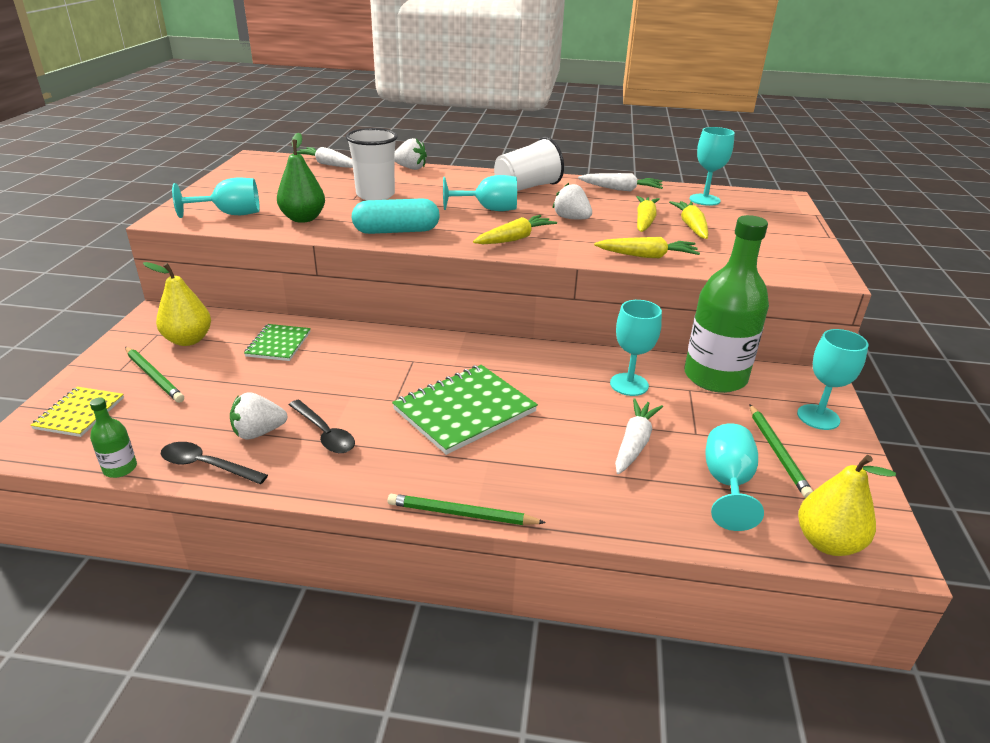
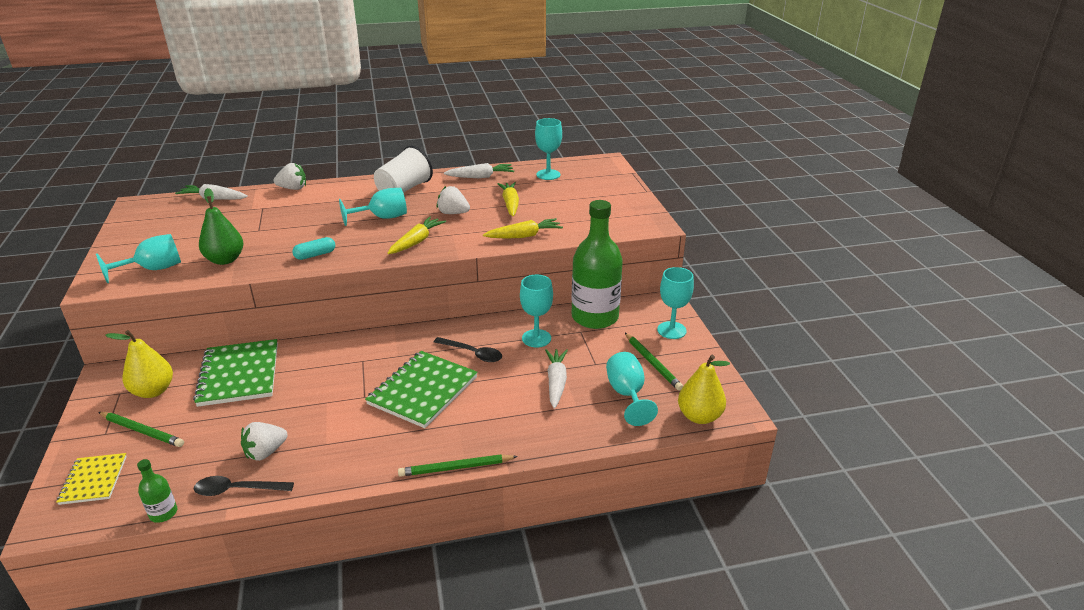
camera: 20 degrees left, 0 degrees up
green notebook [244,324,311,361] -> green notebook [193,339,278,407], size x1.74
black spoon [289,400,355,453] -> black spoon moved to [434,337,502,362]
white cup [346,128,398,200] -> none
turquoise capsule [352,198,440,234] -> turquoise capsule [292,237,335,260], size x0.58
yellow carrot [669,201,708,239] -> none

